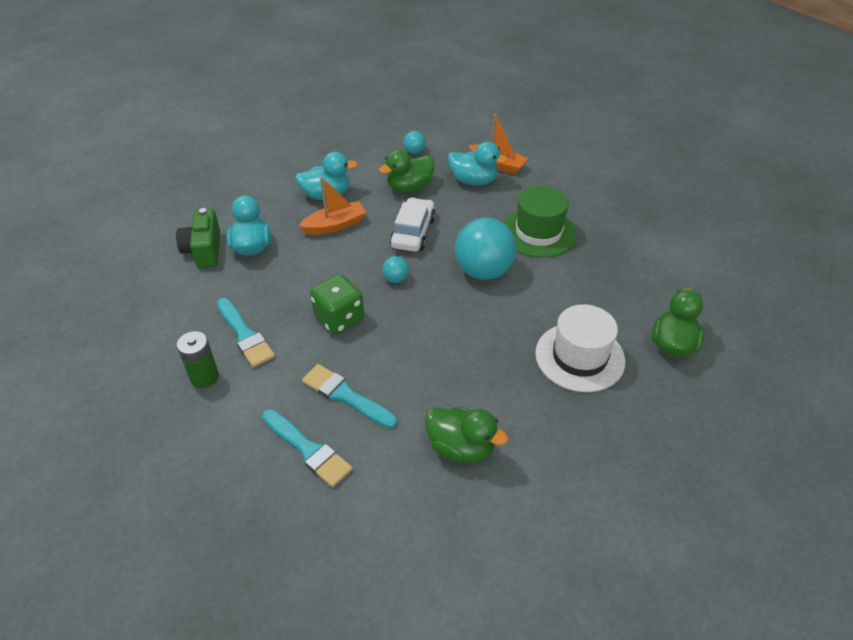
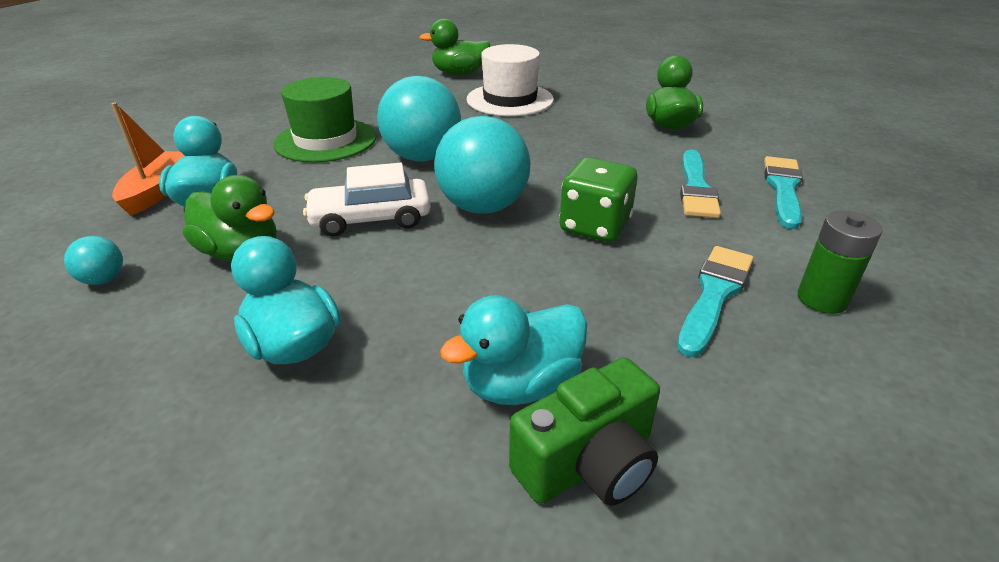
camera: 115 degrees left, 10 degrees down
orange boat [299,177,366,235] -> none
turquoise ball [382,256,409,283] -> turquoise ball [434,116,530,213], size x2.28

